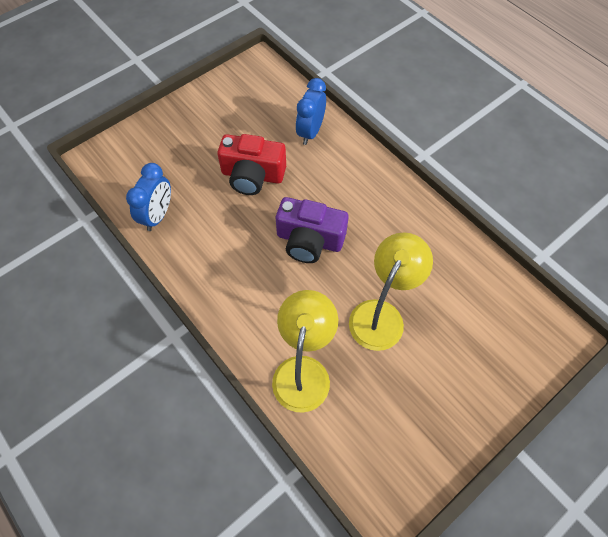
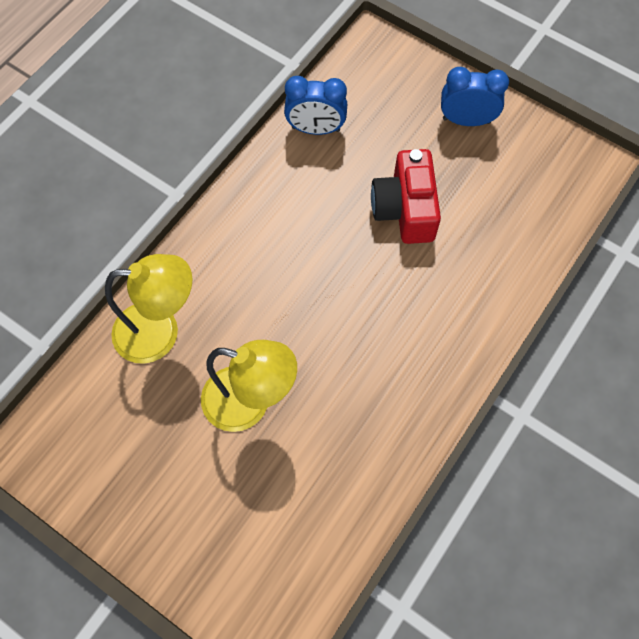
camera: 75 degrees right, 5 degrees up
purple camera [276,197,349,263] -> none
blue clock [296,78,326,145] -> blue clock moved to [441,67,509,126]

